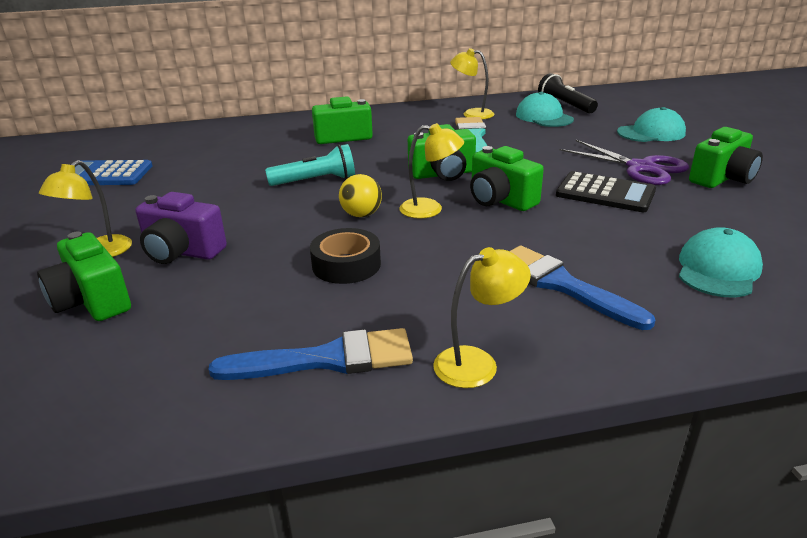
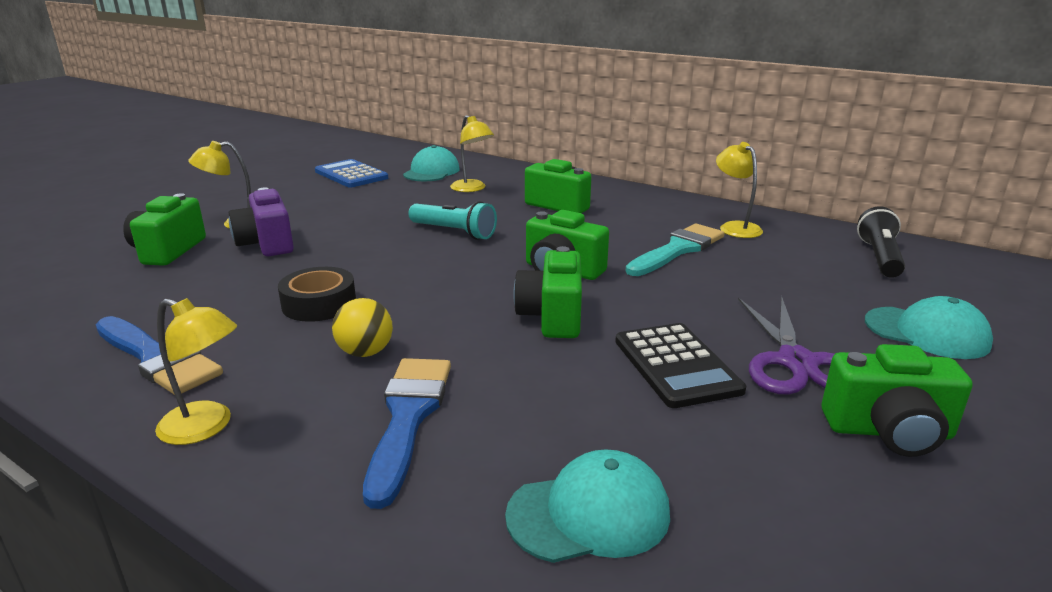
camera: 45 degrees right, 5 degrees down
yellow ball [339,174,382,217] -> yellow ball moved to [332,298,393,357]
yellow lamp [399,123,464,218] -> yellow lamp moved to [450,115,494,192]
turquoise cap [516,92,574,127] -> turquoise cap moved to [403,145,460,181]

